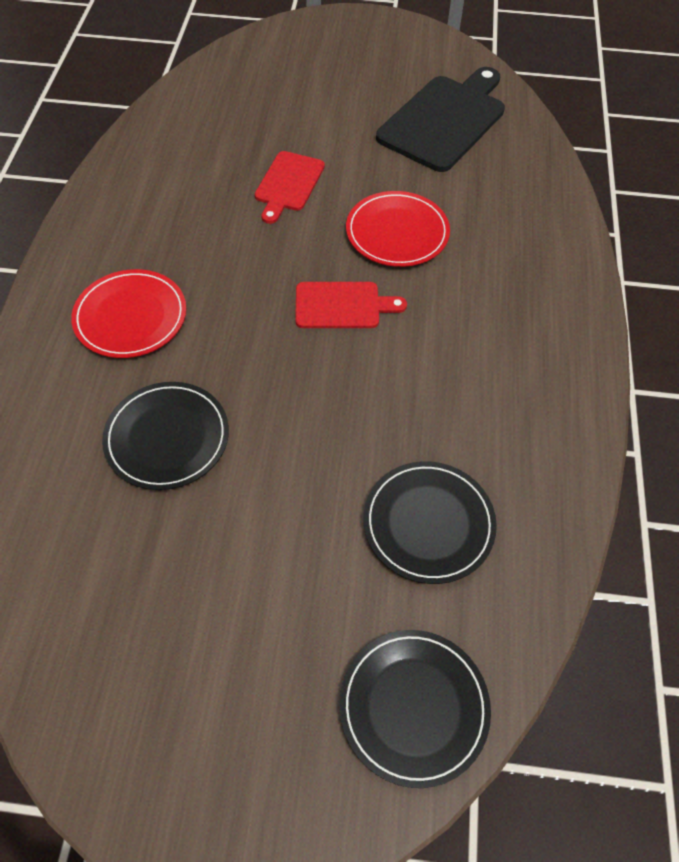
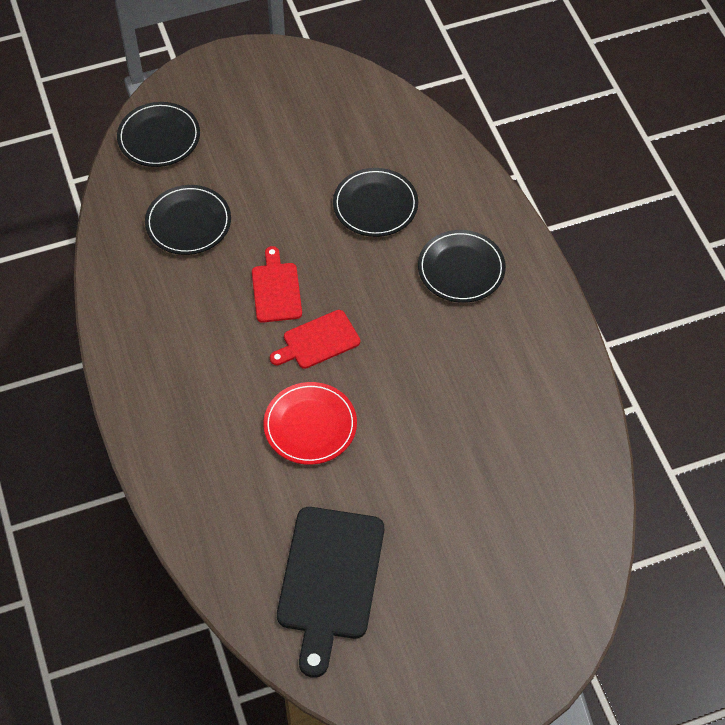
camera: 155 degrees right, 0 degrees up
red plate [71,269,186,358] -> black plate [418,230,506,303]
red cutting board [255,151,325,224] -> red cutting board moved to [252,246,302,323]

